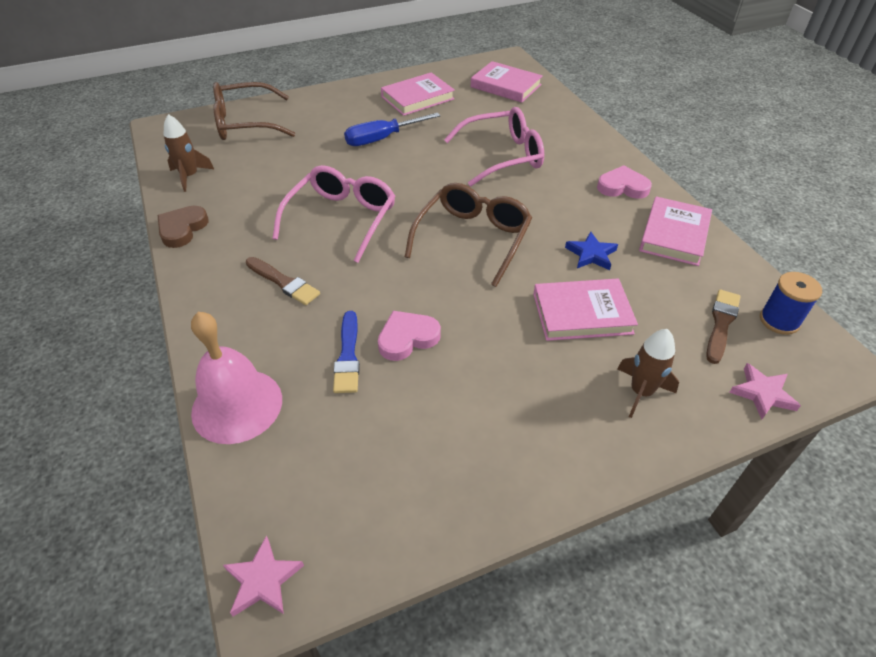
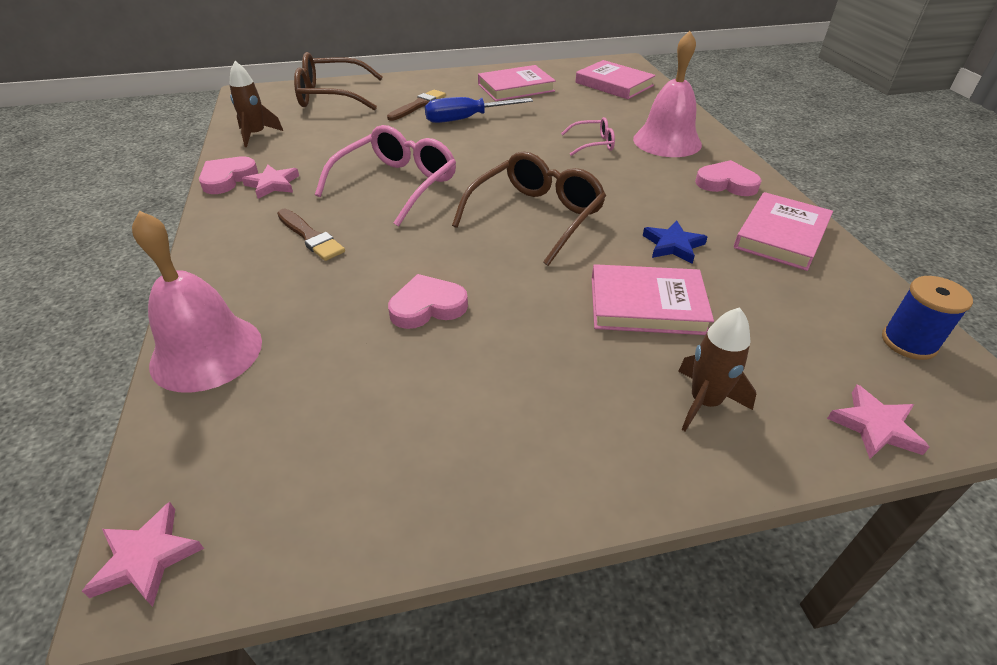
camera: 10 degrees right, 5 degrees down
brown heart [158,206,209,248] -> pink heart [199,156,258,194]
blue brush [333,311,360,393] -> none
pink glasses [444,107,544,186] -> pink glasses [561,117,615,156], size x0.51
brown brush [706,289,741,364] -> brown brush moved to [387,90,446,121]
none -> pink star [242,164,299,199]
none -> pink bell [633,31,702,157]

